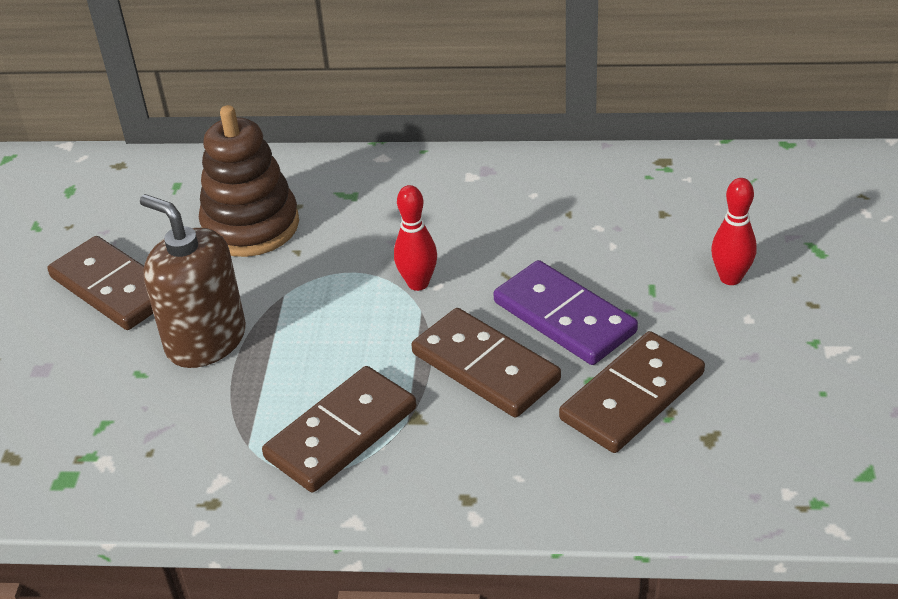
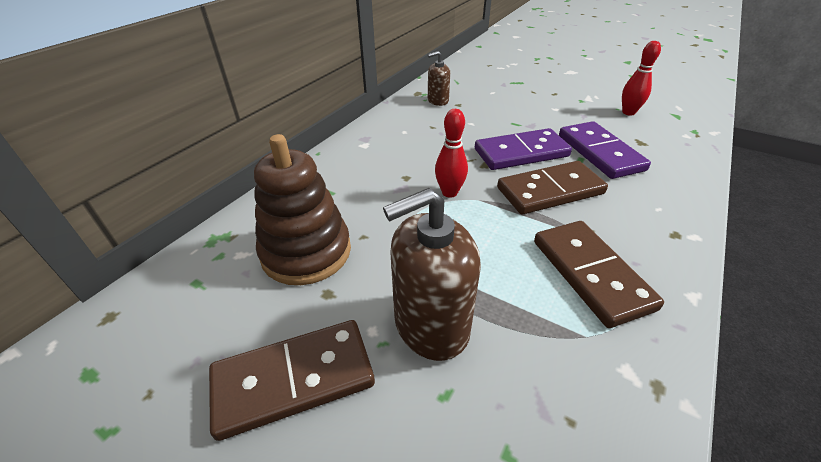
camera: 65 degrees left, 0 degrees up
brown domino [559,331,705,453] -> purple domino [559,121,651,179]
red bowling pin [711,178,757,285] -> red bowling pin moved to [622,41,661,116]
none -> brown soap dispenser [428,51,450,106]

